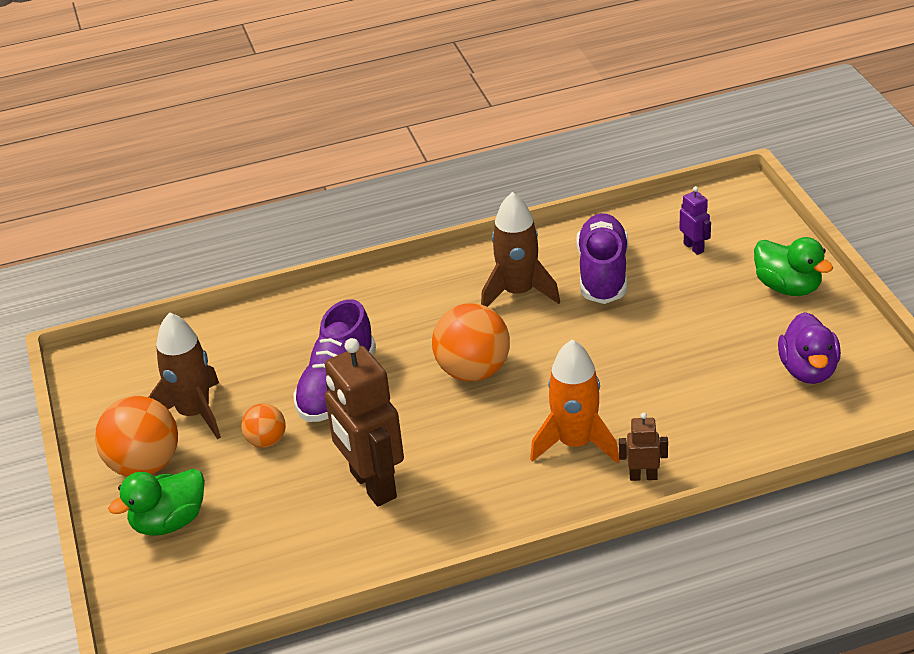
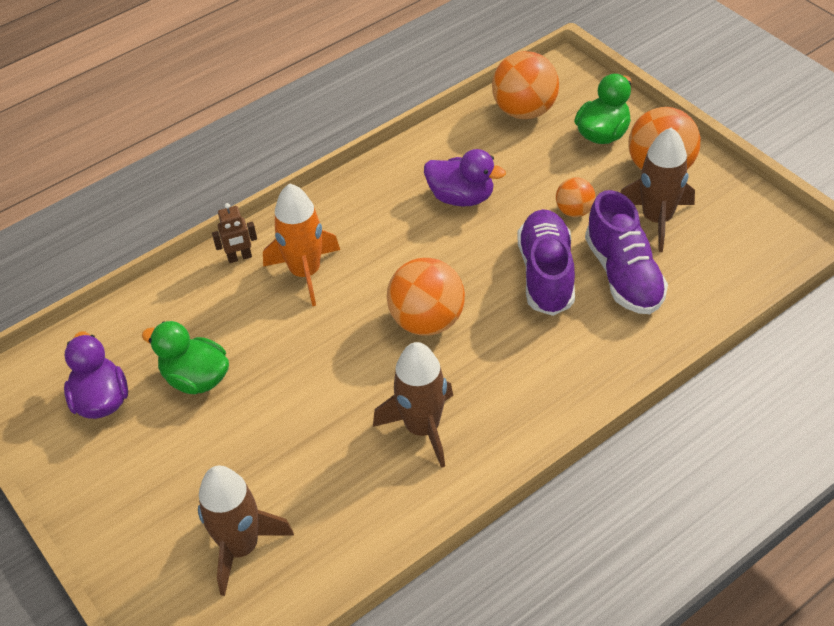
camera: 160 degrees right, 10 degrees up
brown robot [325,338,404,506] -> purple duck [424,149,506,207]
purple shoe [576,213,628,304] -> purple shoe moved to [585,190,668,314]
purple robot [679,186,711,255] -> brown rocket [198,466,294,596]
green duck [754,237,833,296] -> green duck moved to [142,321,229,394]
none -> orange ball [492,51,559,119]

